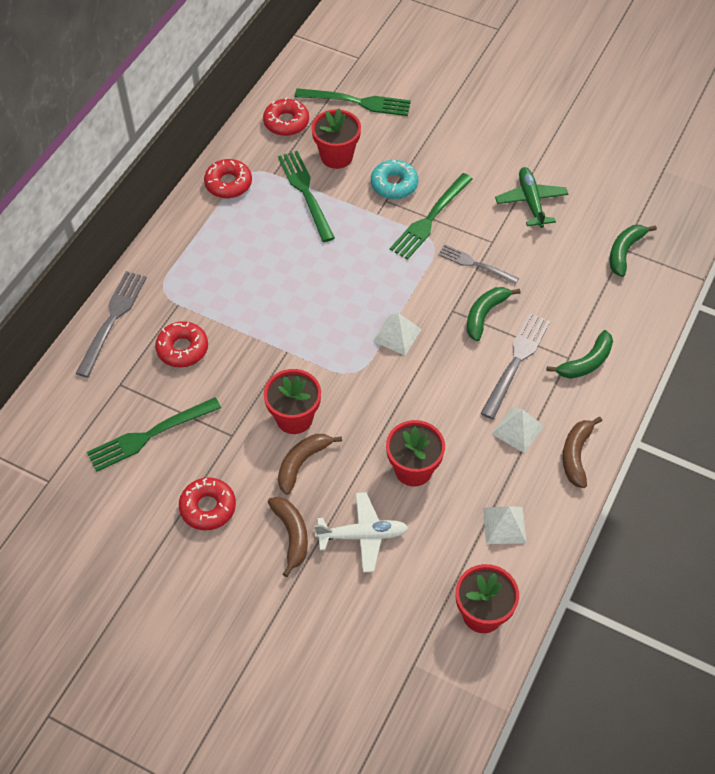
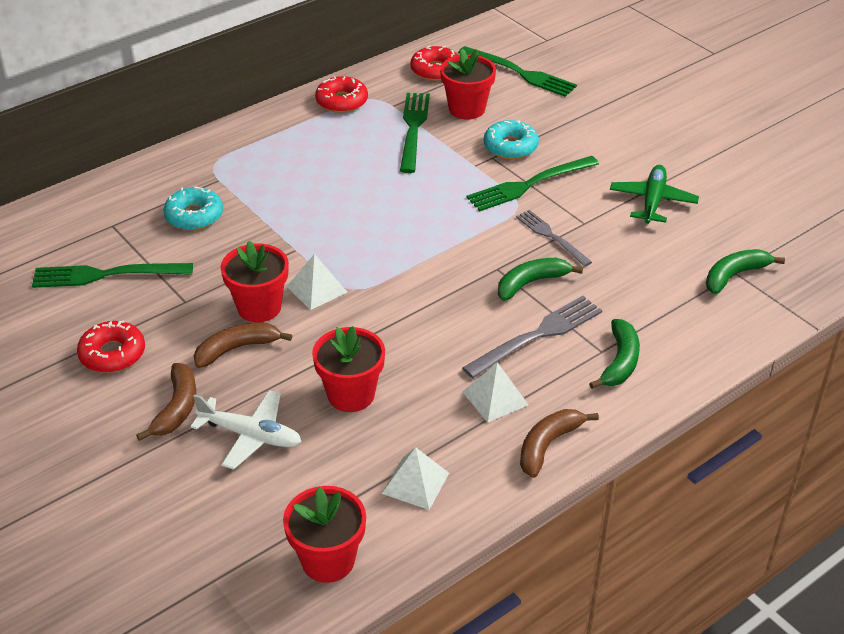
camera: 25 degrees right, 15 degrees down
grey fork [75,271,147,378] -> none
red donut [155,321,208,367] -> turquoise donut [163,186,223,230]
white pyramid [373,313,421,355] -> white pyramid moved to [287,254,347,310]
green banana [547,330,613,379] -> green banana turned 60 degrees counterclockwise [589,319,640,389]

